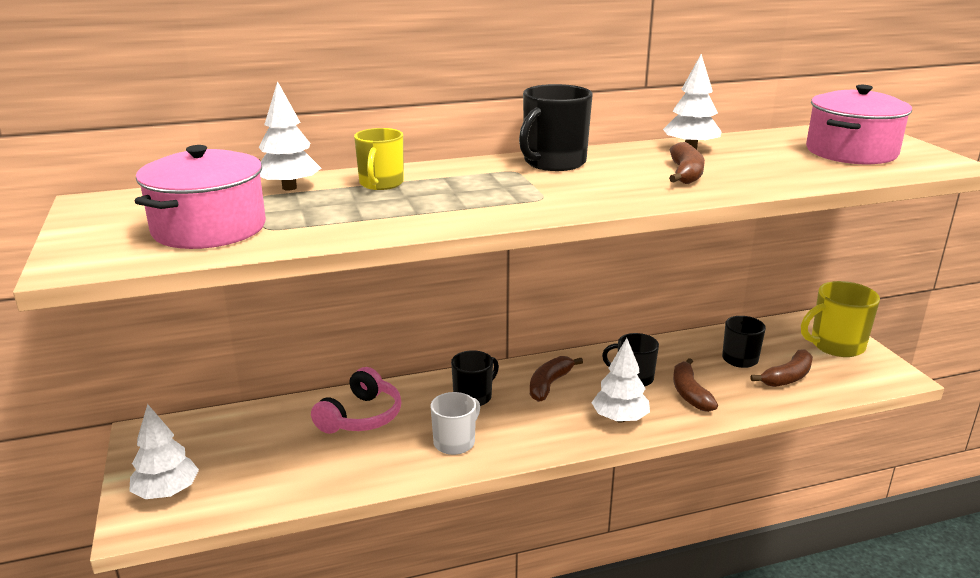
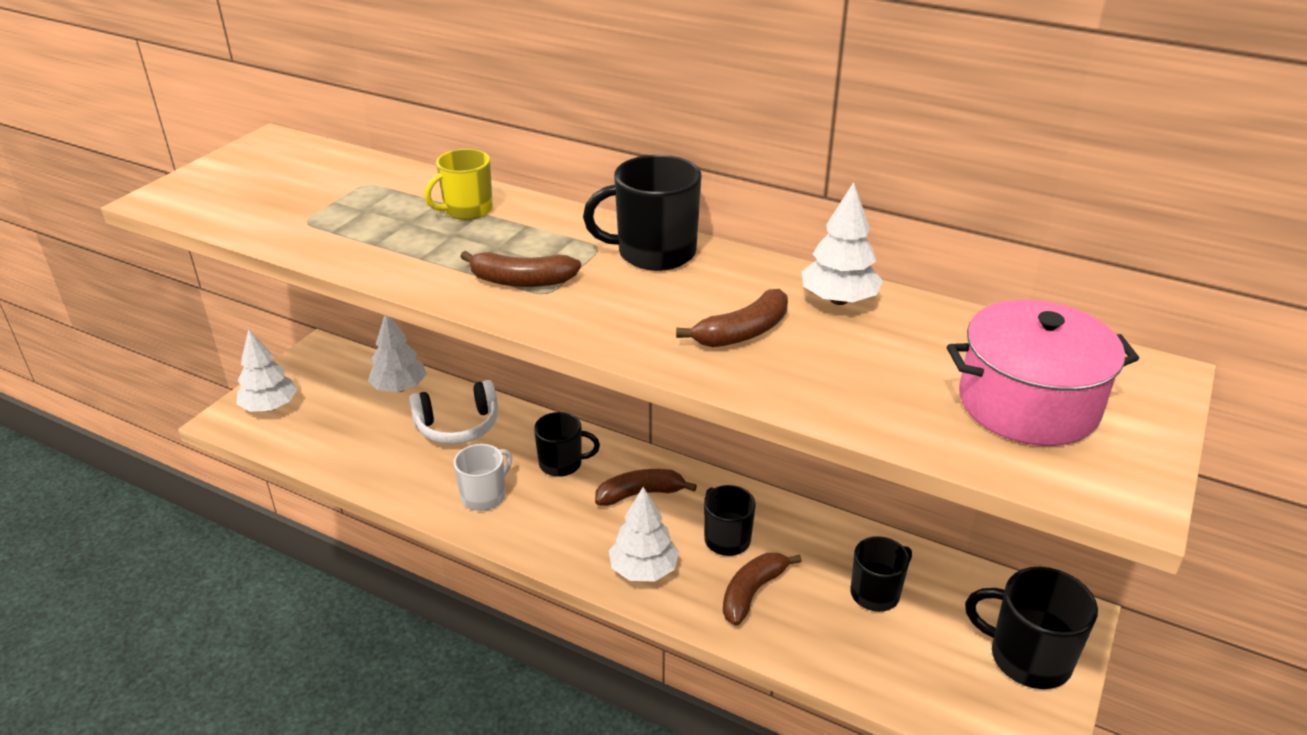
camera: 45 degrees right, 10 degrees up
pink pot [135,145,266,249] -> none
white tree [259,81,321,191] -> white tree moved to [368,315,427,392]
pink headphones [311,367,401,434] -> white headphones [409,380,498,445]
white mug [431,392,480,455] -> white mug turned 45 degrees counterclockwise [454,444,512,511]
brown banana [751,349,813,387] -> brown banana moved to [460,251,581,287]
yellow mug [801,281,880,357] -> black mug [965,567,1098,689]

